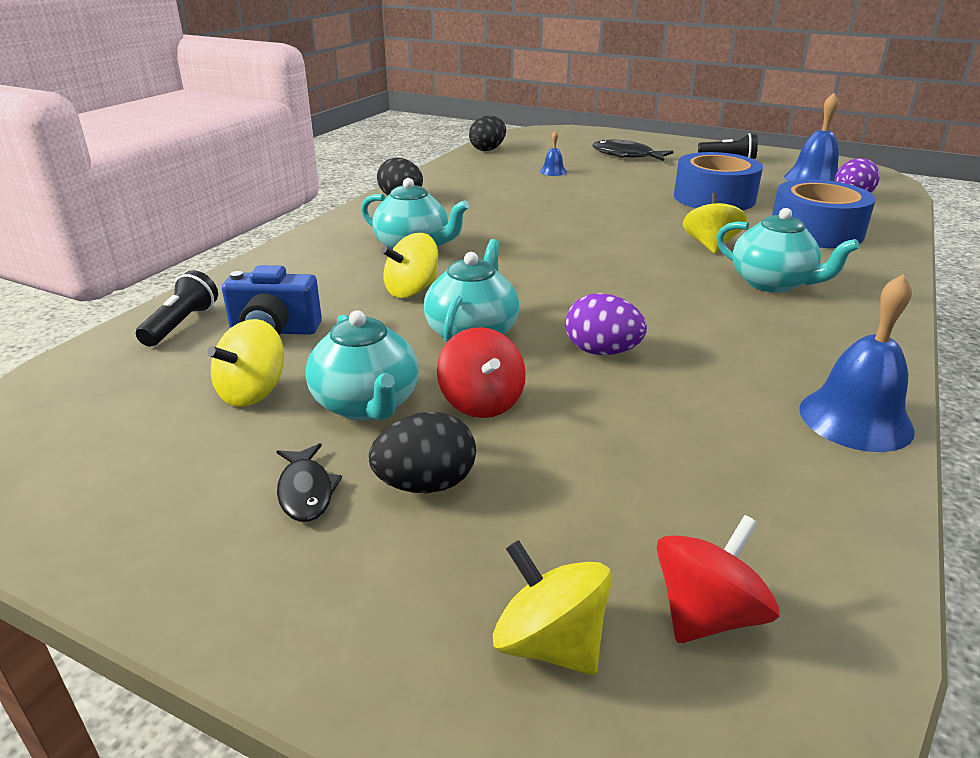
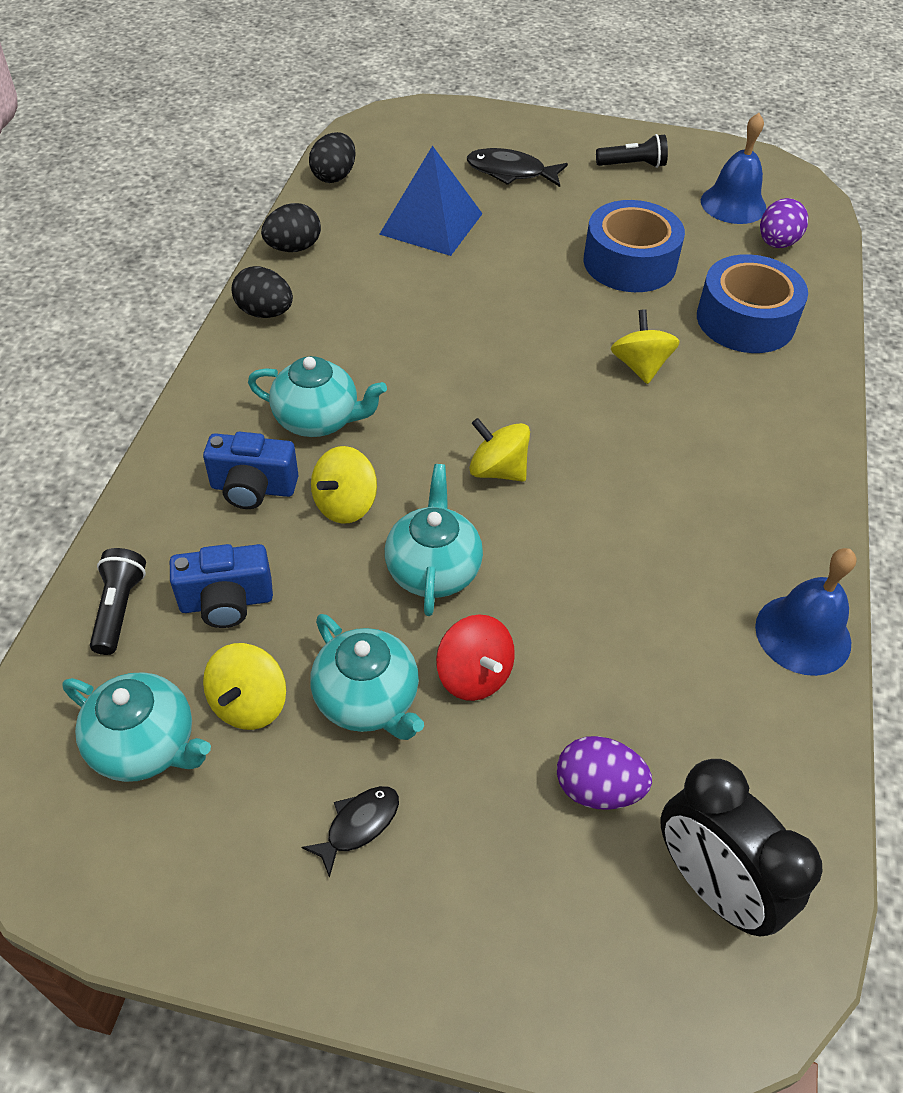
camera: 15 degrees left, 20 degrees up
black fish [277,443,342,522] -> black fish turned 105 degrees counterclockwise [302,786,399,878]
black egg [369,411,476,493] -> black egg moved to [261,203,321,252]
yellow spinning top [493,540,612,675] -> yellow spinning top moved to [469,418,530,482]
blue bell [540,131,567,176] -> blue pyramid [379,145,483,256]
purple egg [565,293,647,355] -> purple egg moved to [557,736,652,810]
red spinning top [657,515,780,643] -> black clock [660,759,822,937]
turquoise teapot [716,208,860,293] -> turquoise teapot moved to [63,672,211,782]
none -> blue camera [203,432,299,509]

